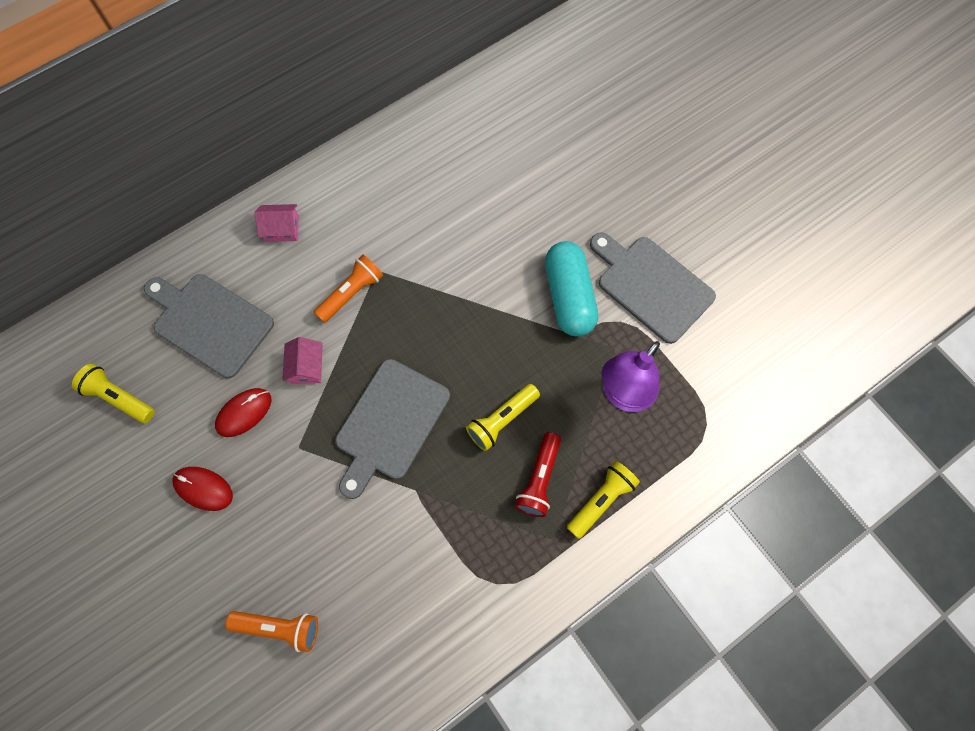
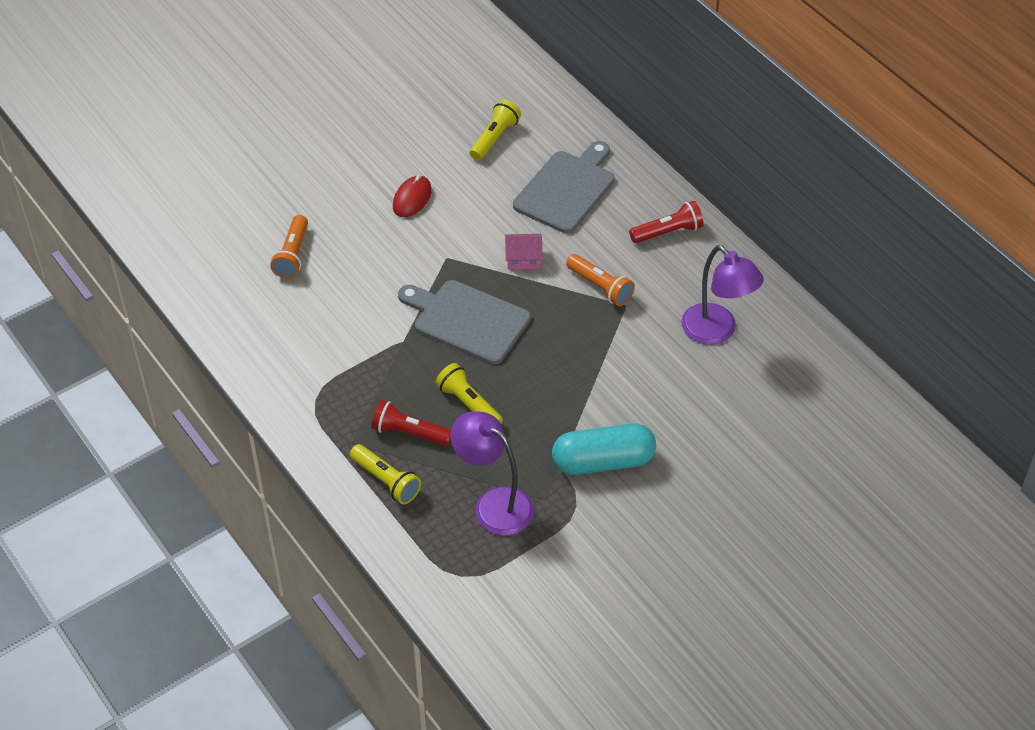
camera: 90 degrees right, 20 degrees down
red mouse [215,388,271,437] -> none
pink house [255,204,299,242] -> red flashlight [629,201,703,243]
grey cutting board [590,232,716,344] -> none
none -> purple lamp [681,245,764,345]

